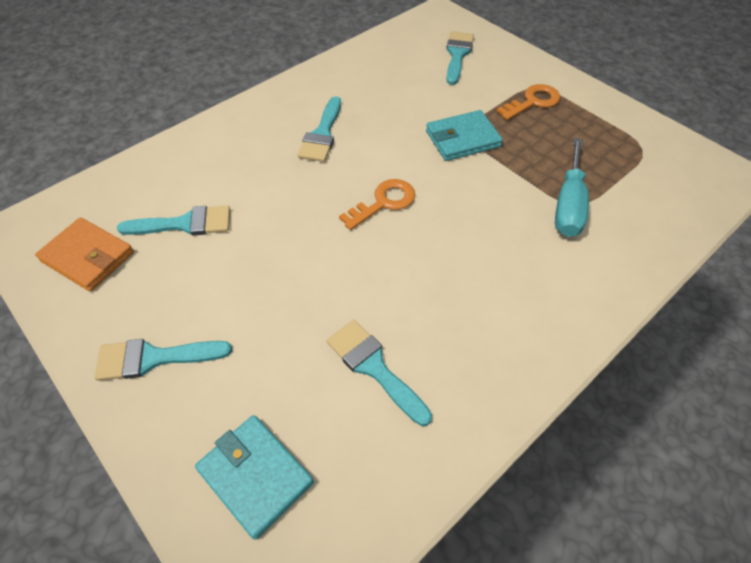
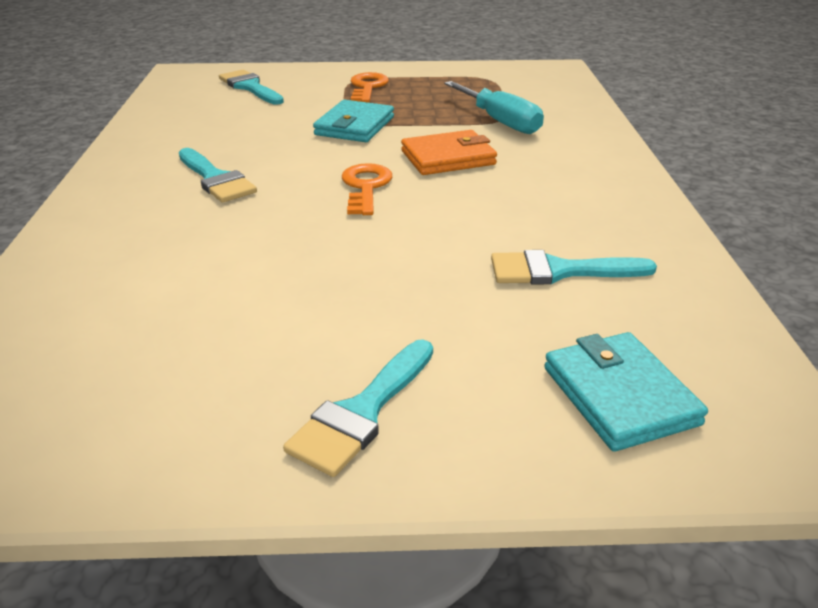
camera: 50 degrees left, 20 degrees down
orange wallet [35,217,134,292] -> orange wallet moved to [401,130,497,175]
turquoise brush [117,206,230,236] -> none
turquoise wallet [195,415,314,540] -> turquoise wallet turned 75 degrees clockwise [544,332,708,452]

